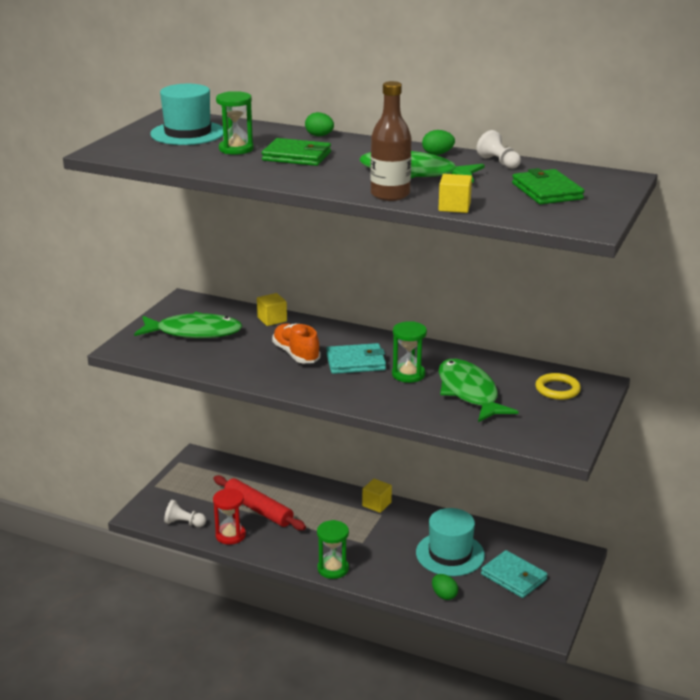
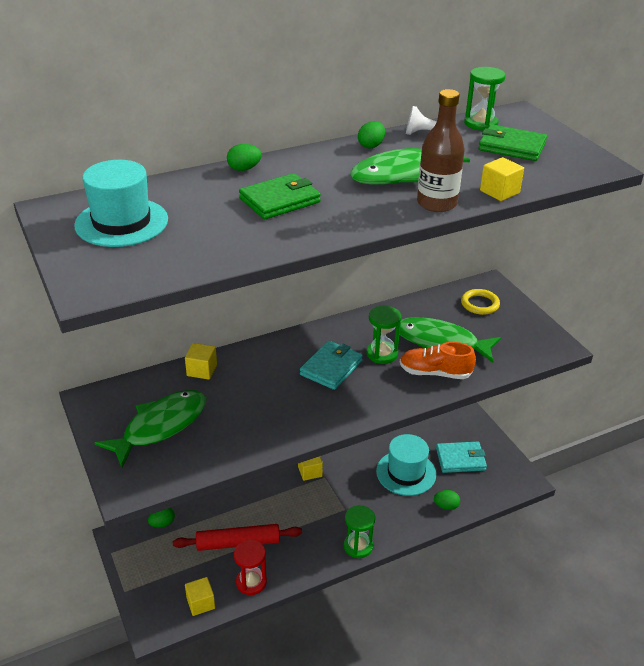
camera: 50 degrees left, 10 degrees up
white pawn [164,500,206,527] -> yellow cube [185,577,215,616]
green hourglass [216,91,254,155] -> green hourglass moved to [464,67,506,131]
orange shoe [272,323,321,363] -> orange shoe moved to [400,342,476,379]
none -> green egg [148,508,175,528]

